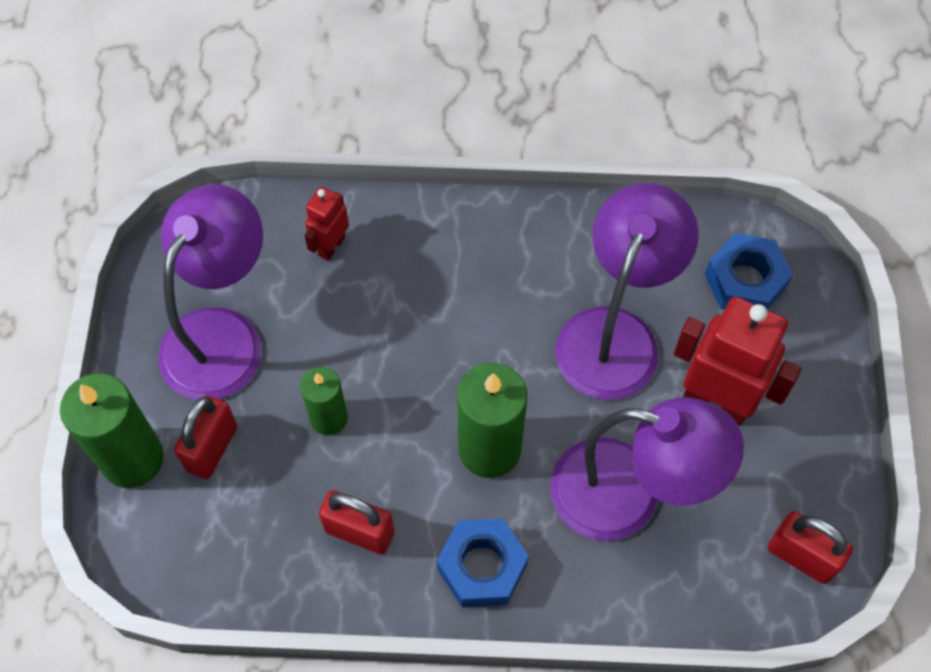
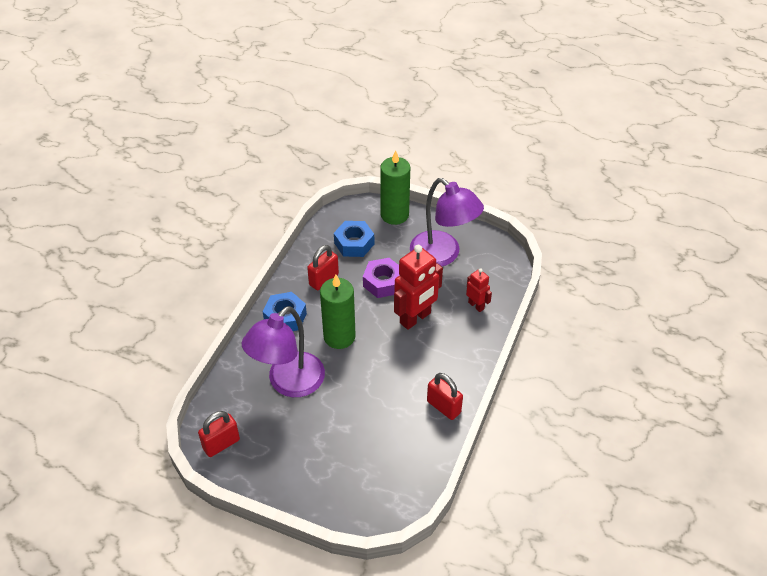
camera: 110 degrees right, 15 degrees down
red padlock [174,395,237,479] -> red padlock moved to [427,373,463,420]
green candle [300,367,348,435] -> purple nut [363,258,399,298]
purple lamp [556,183,698,400] -> none
red robot [674,296,801,426] -> red robot moved to [394,245,443,330]
blue nut [705,233,793,310] -> blue nut moved to [334,221,374,257]

